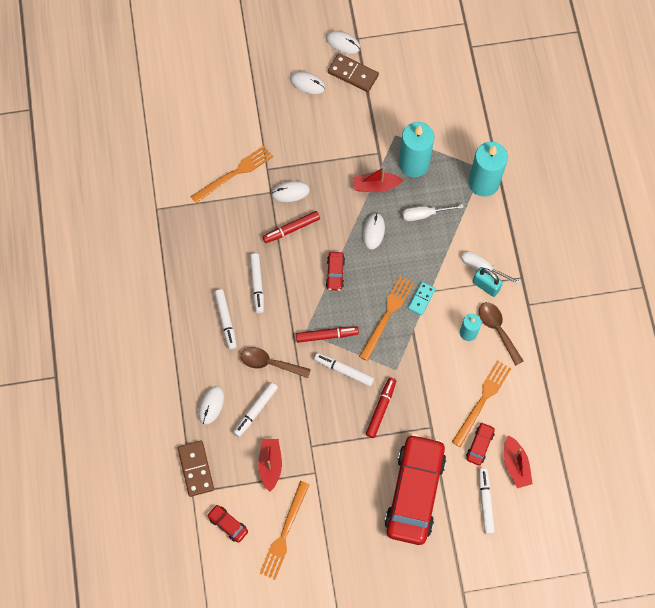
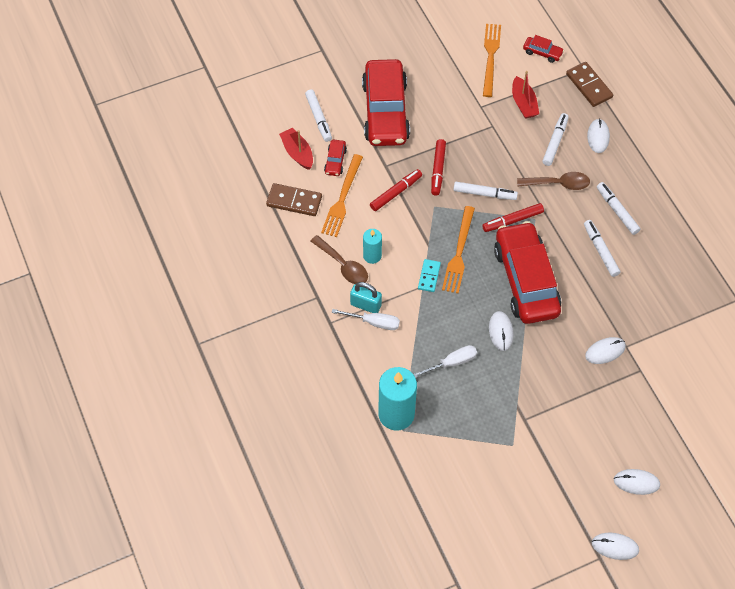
camera: 165 degrees right, 10 degrees down
orange fork [191,145,273,203] -> none
red marker [263,211,320,243] -> red marker moved to [370,169,422,211]
red car [326,252,345,291] -> red car [494,221,561,324], size x2.48
brown domino [328,53,379,92] -> brown domino moved to [266,183,322,216]
red boat [353,167,403,192] -> none
turquoise candle [399,122,434,177] -> none

